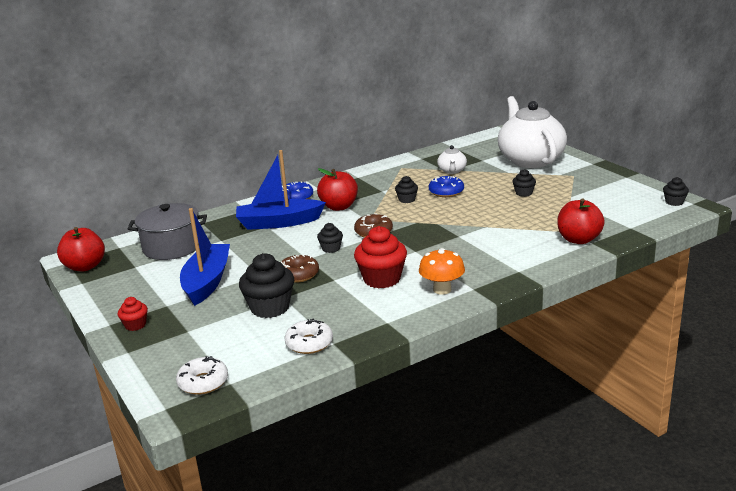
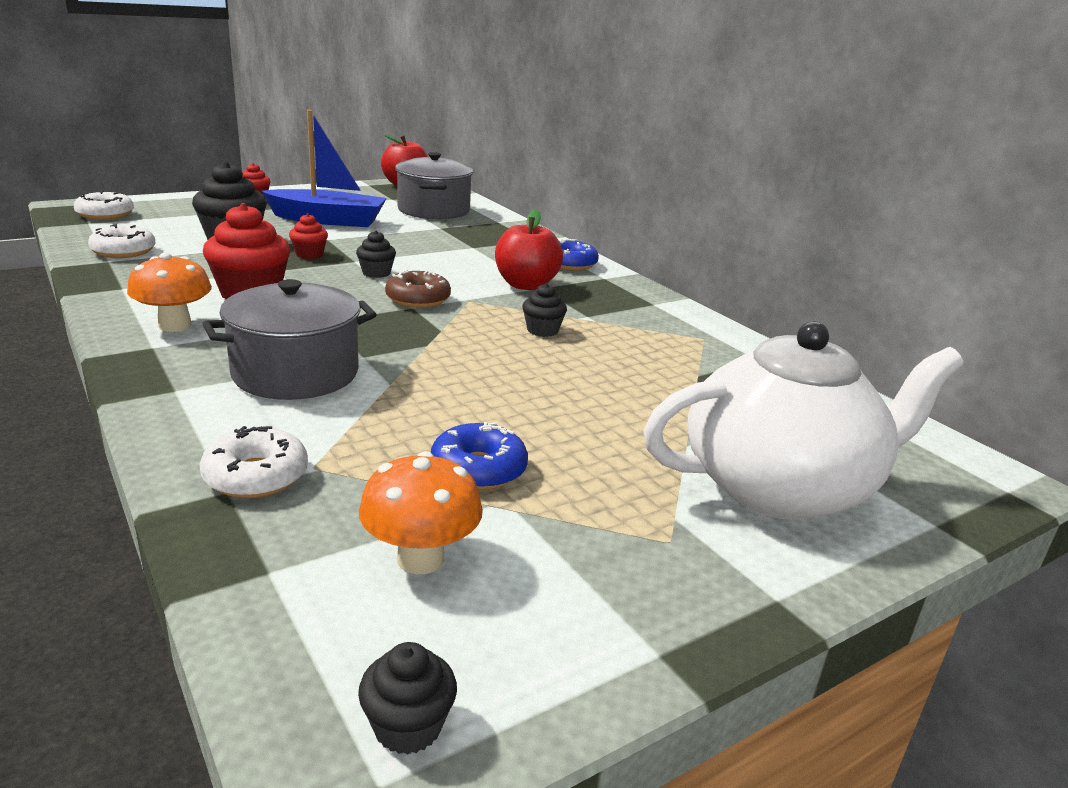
camera: 85 degrees right, 0 degrees up
blue boat [236,150,326,230] -> none
brown donut [281,255,319,283] -> red cupcake [289,214,328,259]
blue donut [429,176,464,197] -> blue donut moved to [430,422,528,490]
white teapot [437,145,467,174] -> none
black cupcake [512,169,536,197] -> none
red apple [558,199,605,244] -> white donut [200,426,308,498]
none -> grey pot [202,279,377,400]
none -> orange mushroom [359,451,483,574]

